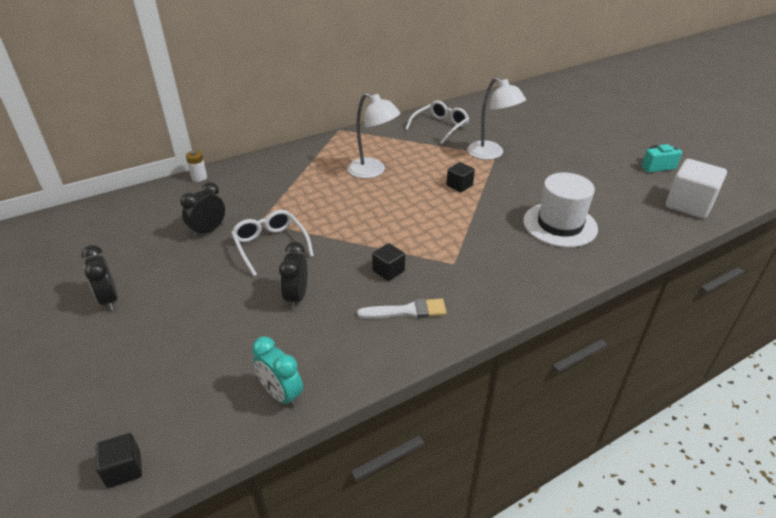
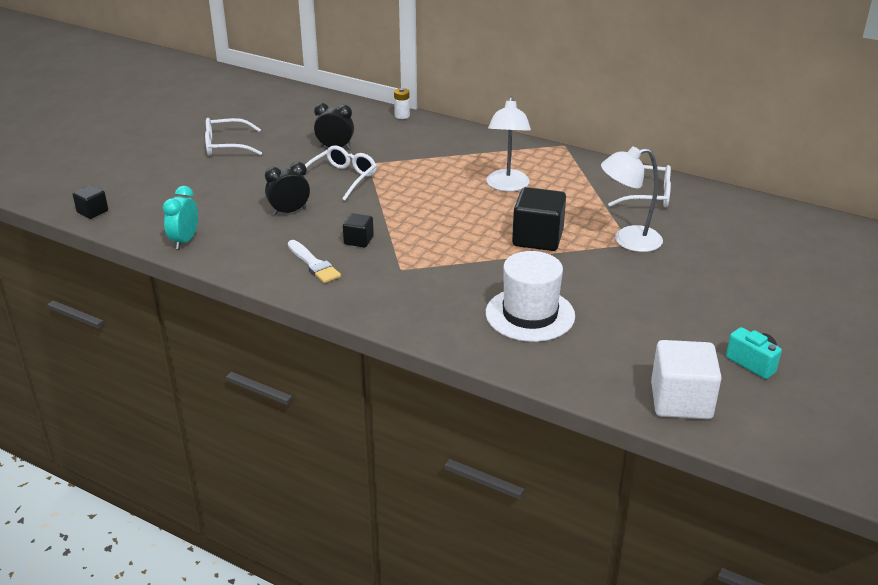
camera: 60 degrees right, 5 degrees down
black clock [81,245,118,311] -> white glasses [205,118,262,156]
black cube [446,162,475,192] -> black cube [512,187,566,251], size x1.88
white lamp [467,77,526,160] -> white lamp turned 60 degrees clockwise [601,147,663,252]

